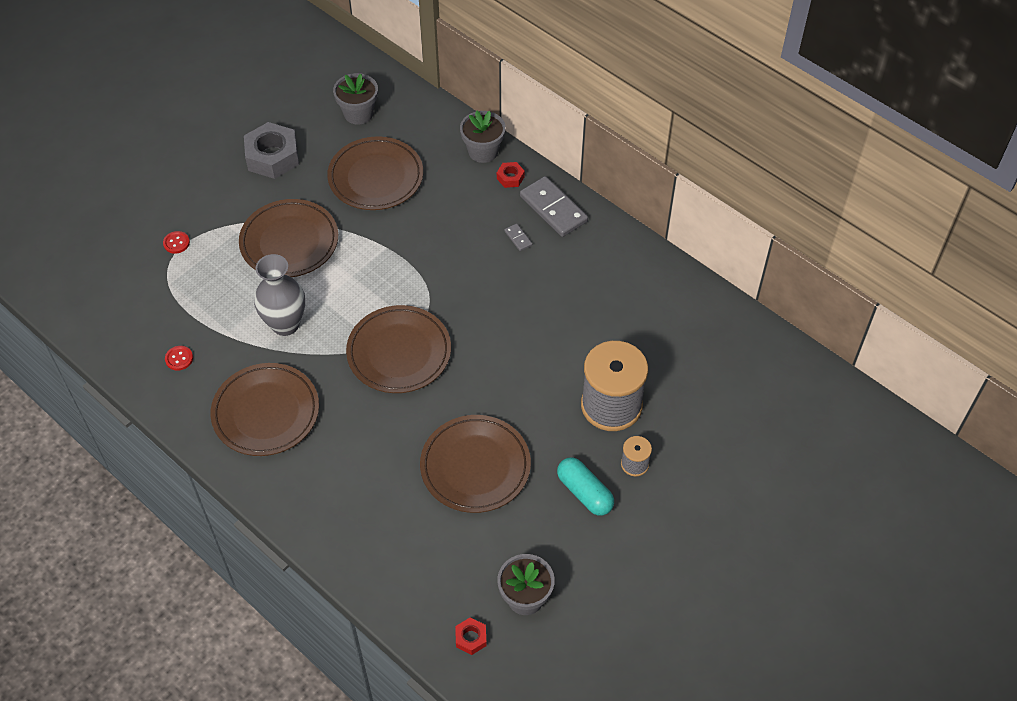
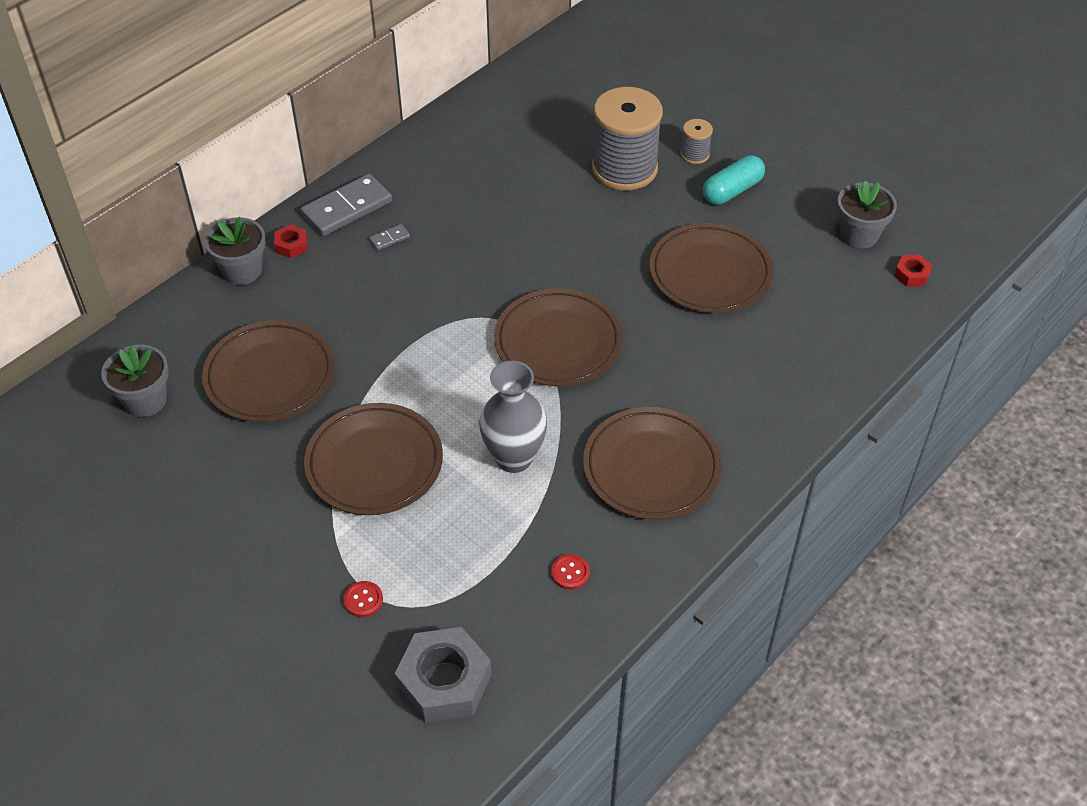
camera: 90 degrees left, 5 degrees down
grey nut [244,122,299,179] -> grey nut moved to [394,627,491,723]

